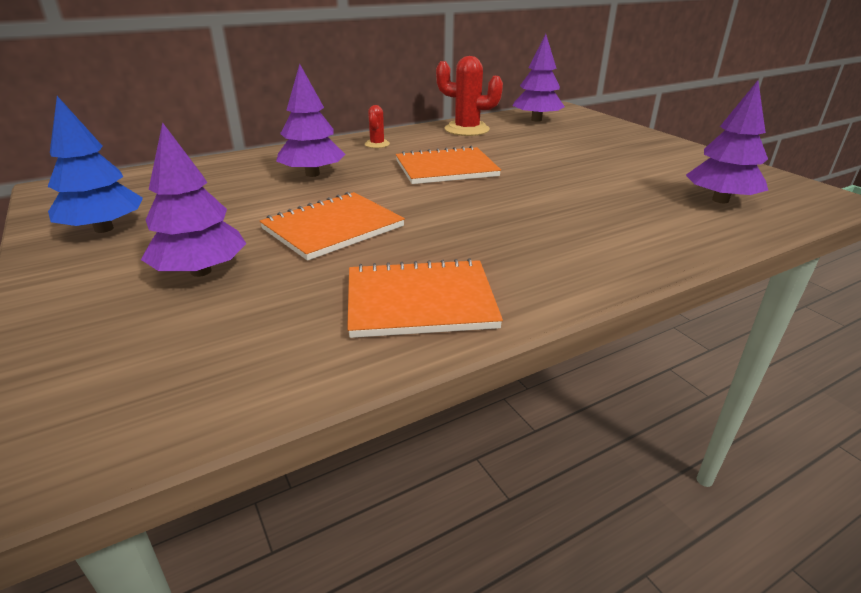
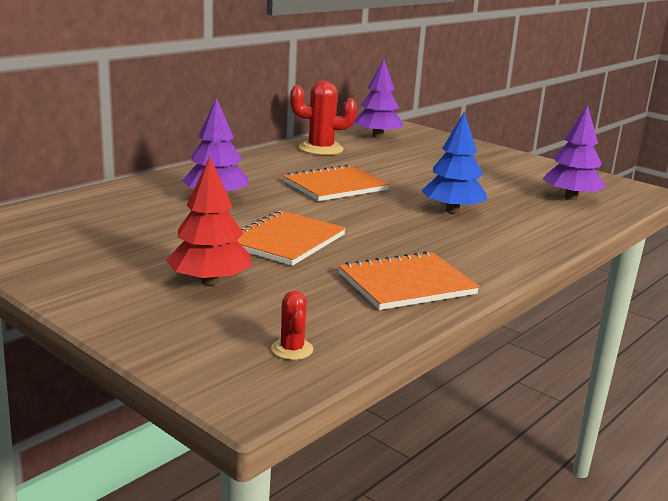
camera: 20 degrees left, 10 degrees down
blue tree [48,96,143,233] -> blue tree moved to [421,111,487,213]
purple tree [141,122,246,277] -> red tree [166,157,252,286]
red cactus [365,105,390,148] -> red cactus moved to [271,291,313,360]

